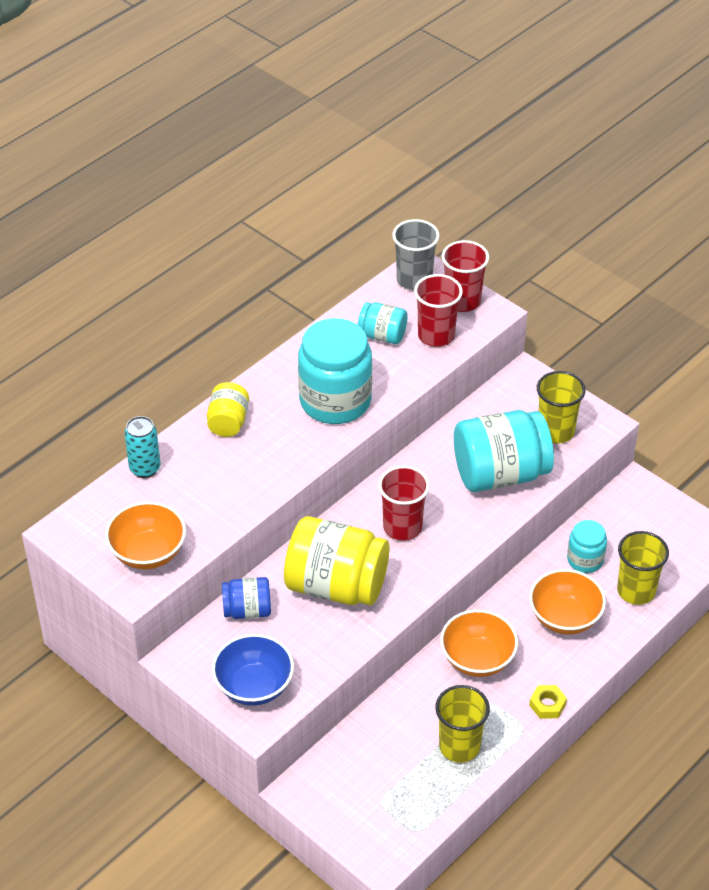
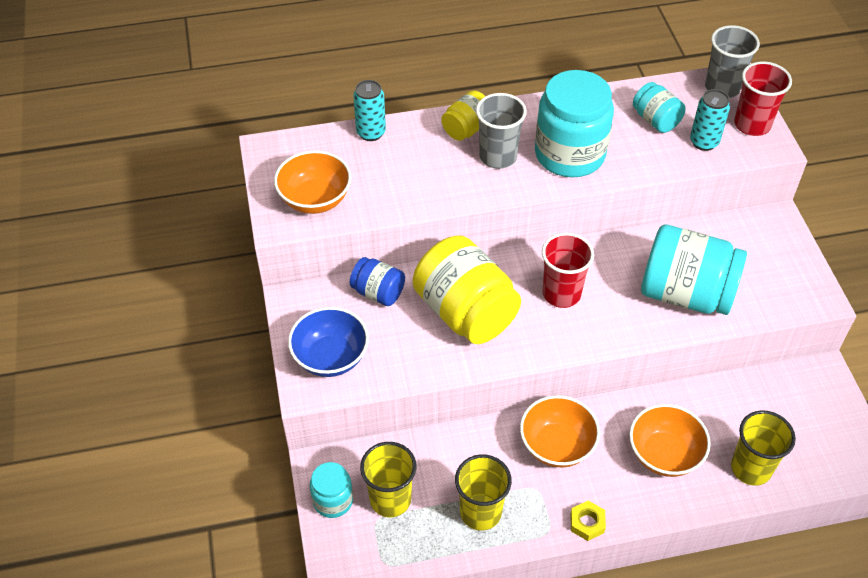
camera: 35 degrees right, 5 degrees up
red cup [414,274,463,347] -> turquoise can [690,89,730,151]
yellow cup [537,371,586,444] -> yellow cup moved to [360,442,416,517]
turquoise jar [567,520,607,573] -> turquoise jar moved to [310,462,353,518]
none -> grey cup [476,93,527,169]

